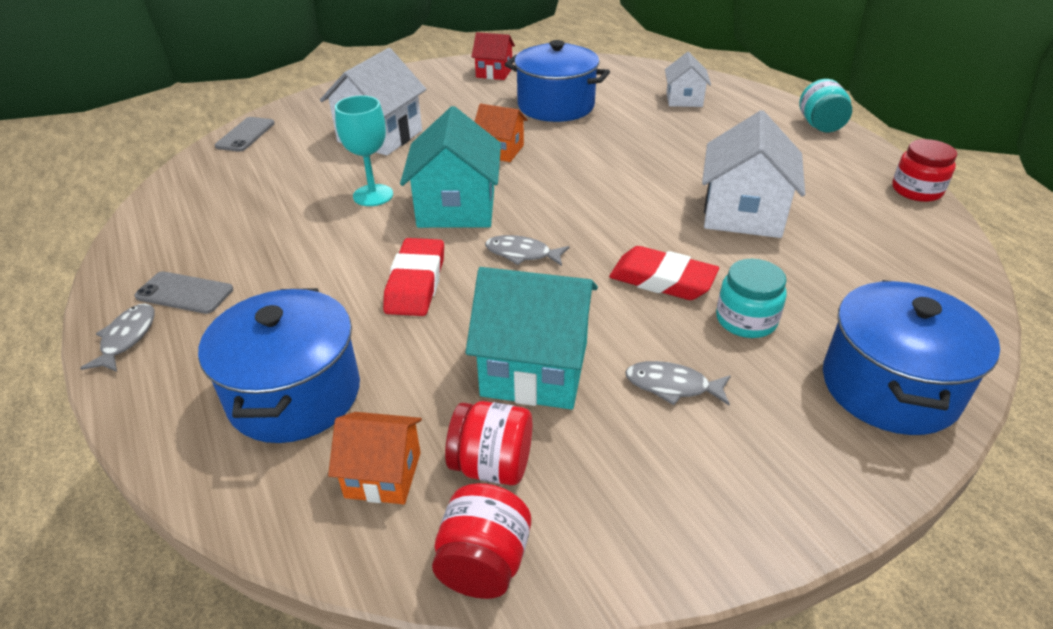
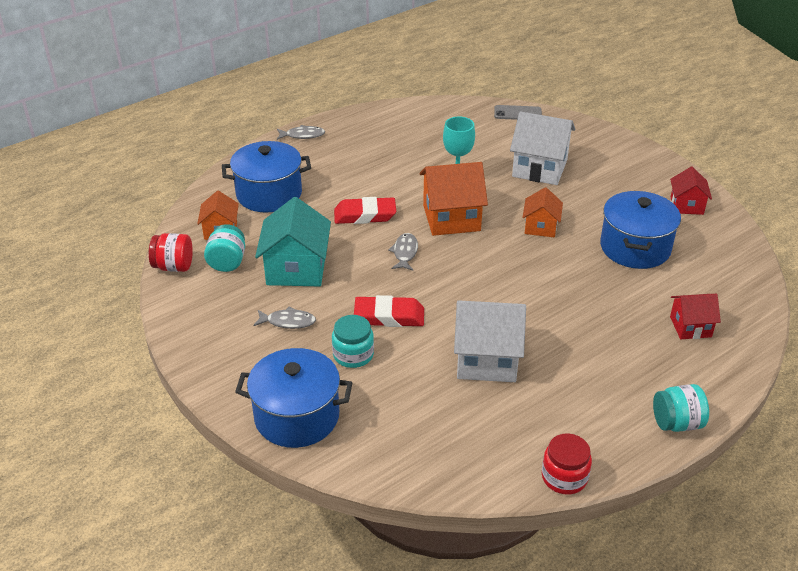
camera: 80 degrees right, 0 degrees up
grey phone [134,271,233,314] -> none
turquoise house [400,106,501,228] -> orange house [419,162,488,236]
red jar [445,401,532,485] -> turquoise jar [204,224,245,272]
red eraser [609,246,719,300] -> red eraser turned 75 degrees clockwise [354,295,424,327]
grey fish [625,361,731,405] -> grey fish turned 90 degrees clockwise [253,307,316,329]
white house [665,52,711,107] -> red house [670,294,721,339]

